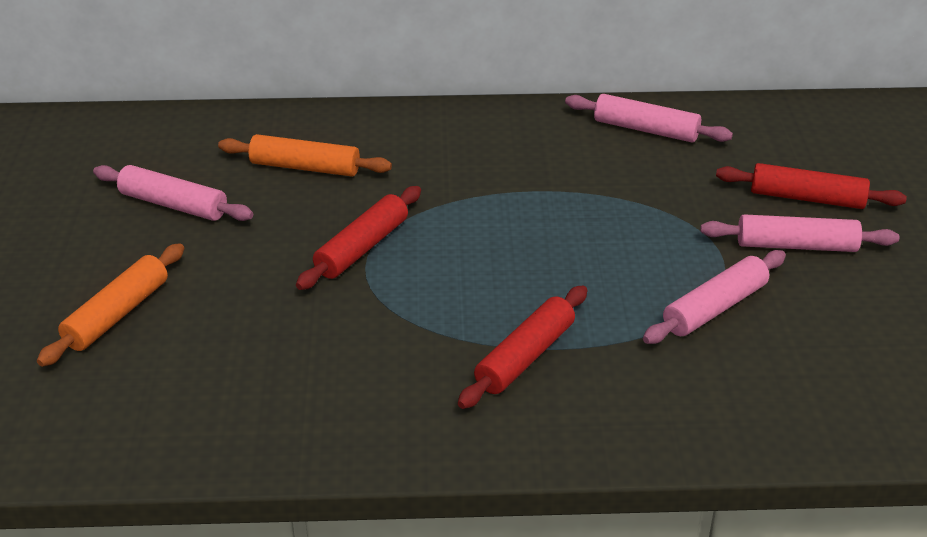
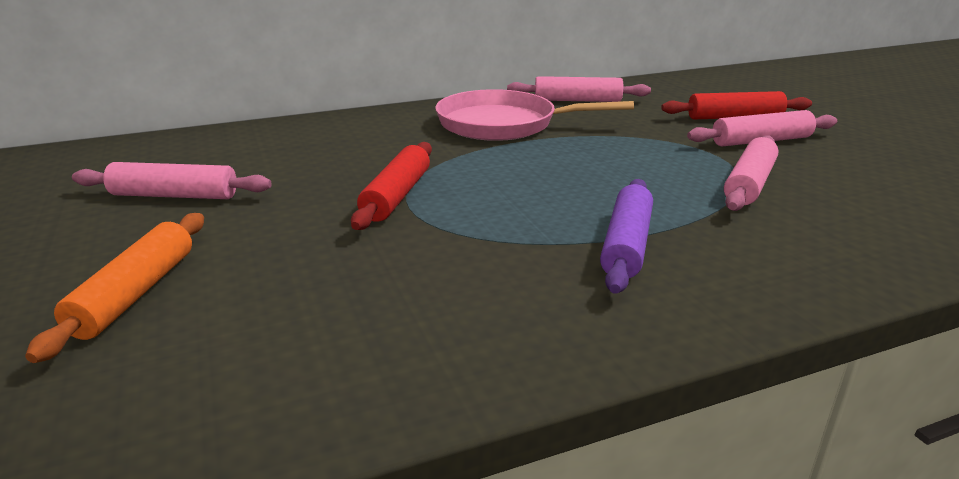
camera: 20 degrees left, 10 degrees down
orange rolling pin [218,134,392,176] -> none
red rolling pin [458,285,587,409] -> purple rolling pin [600,179,653,294]
none -> pink pan [435,89,634,141]

